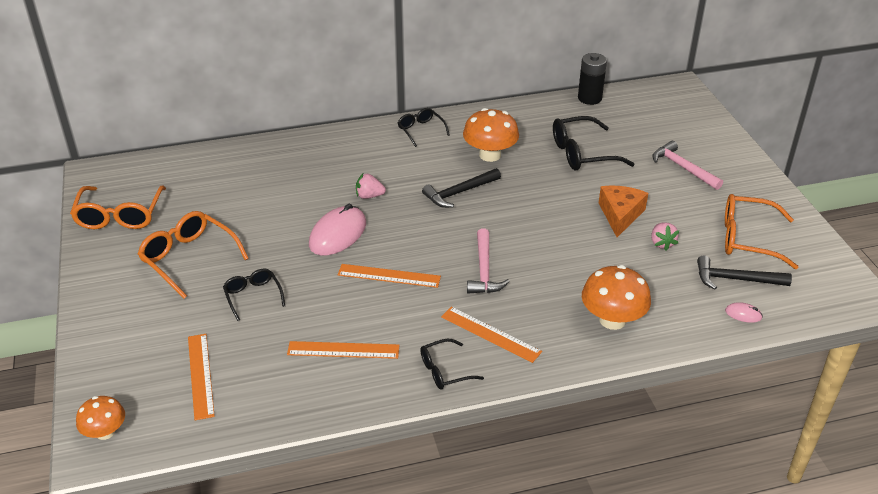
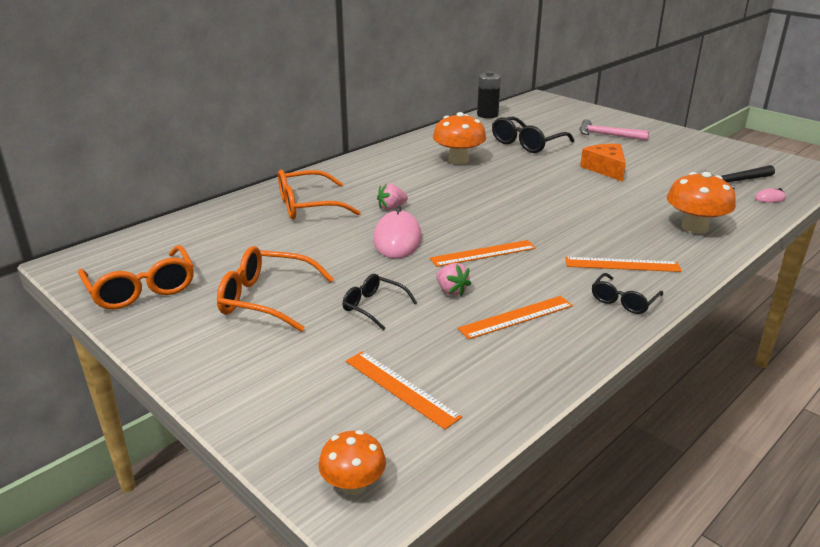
camera: 30 degrees left, 10 degrees down
black glasses [398,108,450,147] -> none
black hammer [422,168,501,208] -> none
pink hammer [467,228,510,294] -> none
pink strawberry [651,222,679,251] -> pink strawberry moved to [436,263,471,296]
orange glasses [725,194,798,269] -> orange glasses moved to [278,170,361,219]

